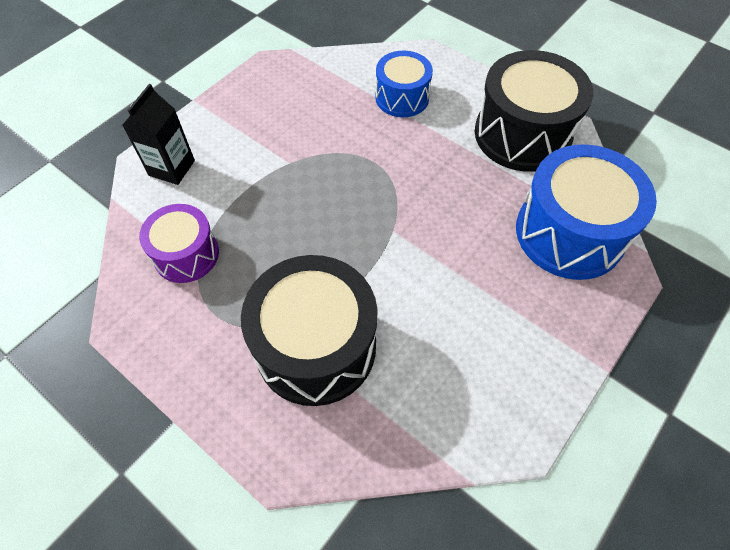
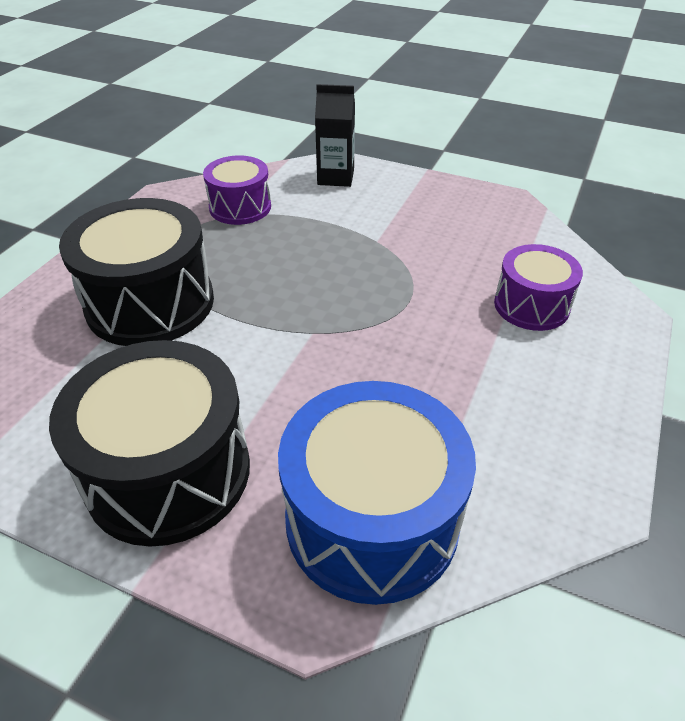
camera: 75 degrees right, 15 degrees down
blue drum [375,51,433,117] -> purple drum [494,244,583,331]
black drum [475,50,593,172] -> black drum moved to [49,340,250,546]

